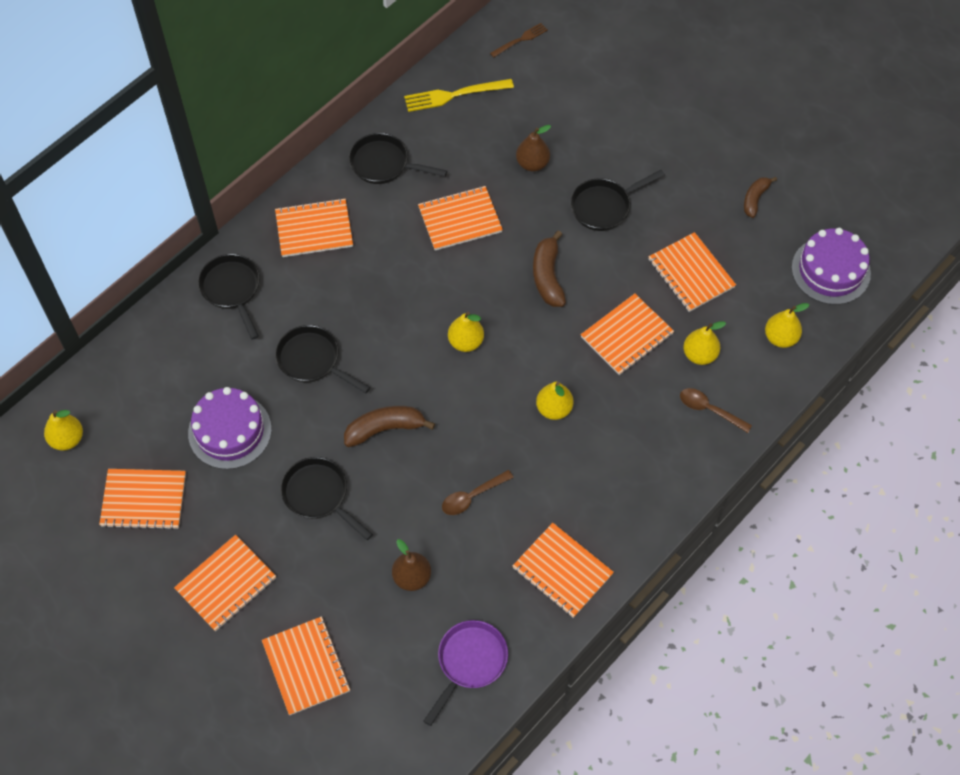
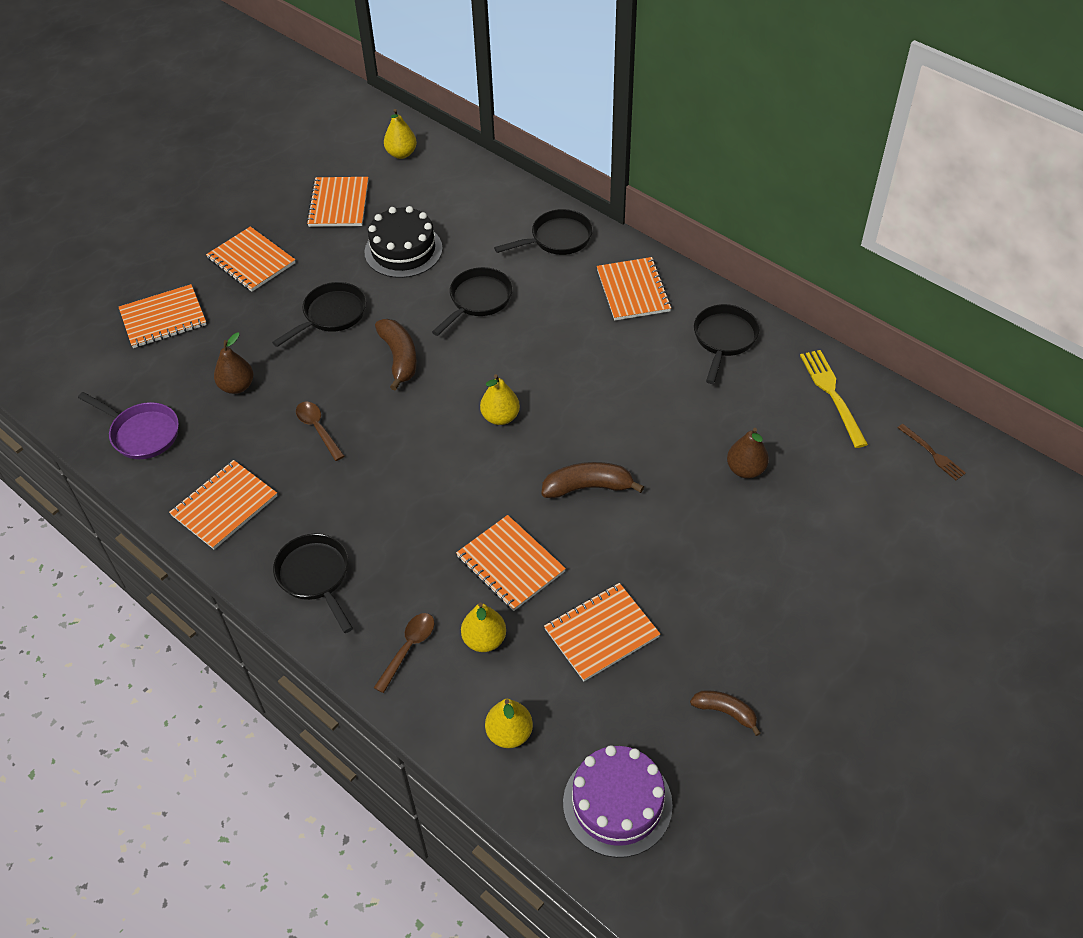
camera: 90 degrees right, 10 degrees down
purple cake [188,387,272,469] -> black cake [364,206,443,278]
orange notebook [418,186,503,251] -> none
yellow pear [536,382,574,420] -> none
black pan [570,170,665,231] -> black pan moved to [273,534,353,633]

